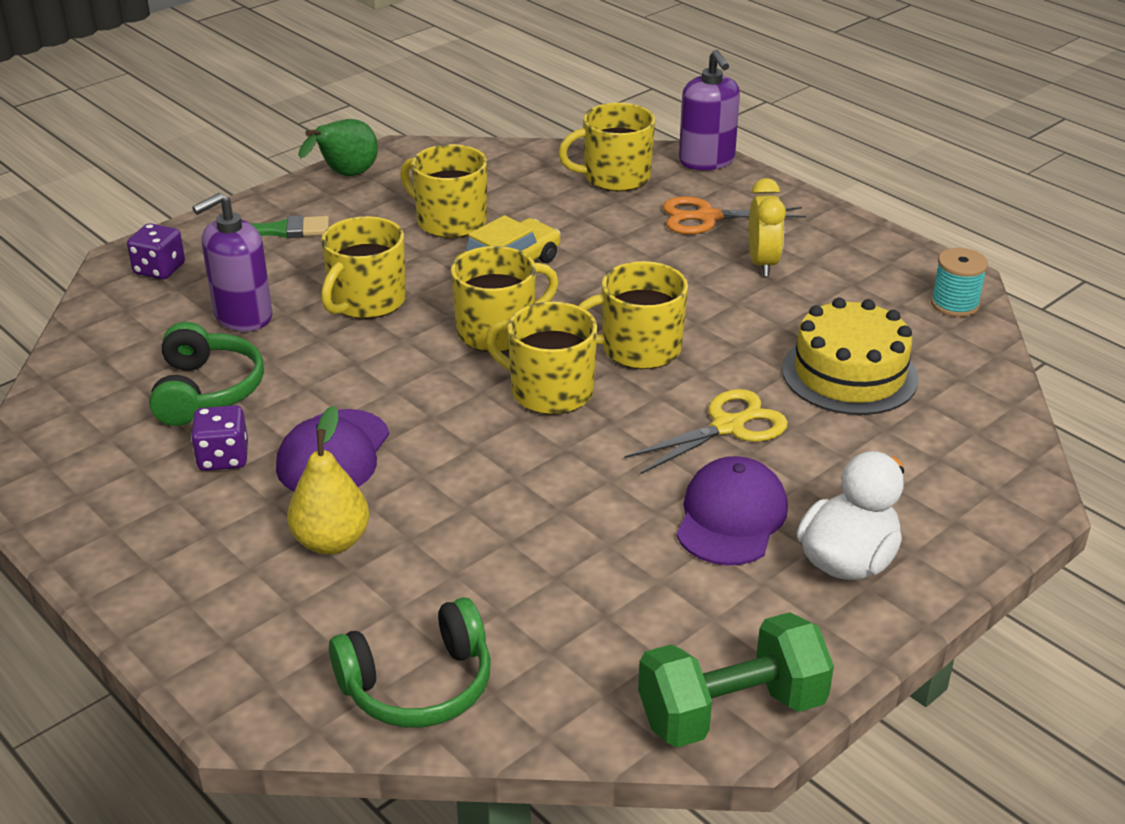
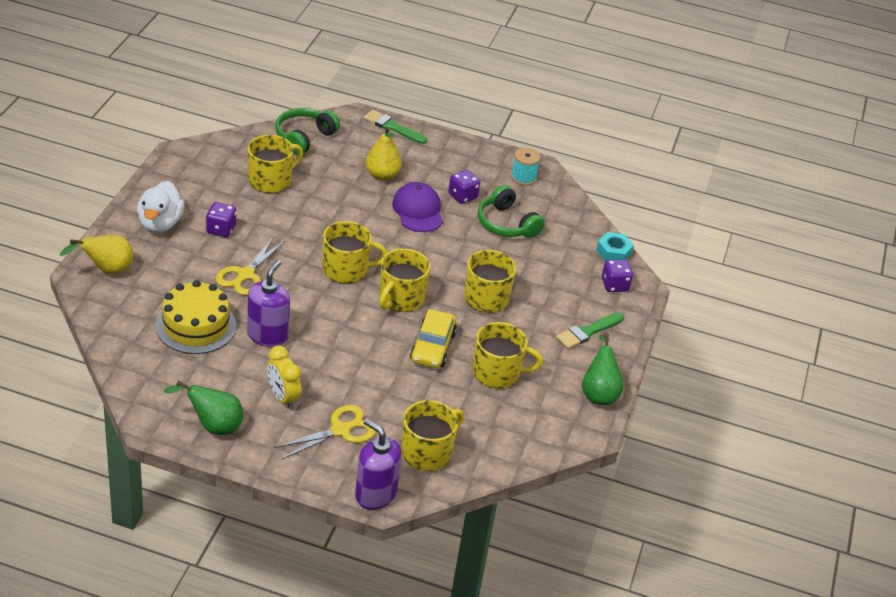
camera: 145 degrees right, 5 degrees up
purple soap dispenser [192,193,273,332] -> purple soap dispenser moved to [247,260,290,347]
yellow mug [579,261,688,369] -> yellow mug moved to [248,135,303,193]
green dumbbell [638,612,834,748] -> none
orange scissors [663,196,806,234] -> yellow scissors [274,405,376,459]
purple cap [676,456,788,565] -> purple dice [206,202,236,237]
turquoise spool [931,248,988,317] -> turquoise spool moved to [511,148,541,186]
none -> yellow pear [60,235,133,274]
none -> green pear [164,381,243,435]
none -> green brush [364,110,427,144]
none -> turquoise nut [596,232,634,261]

